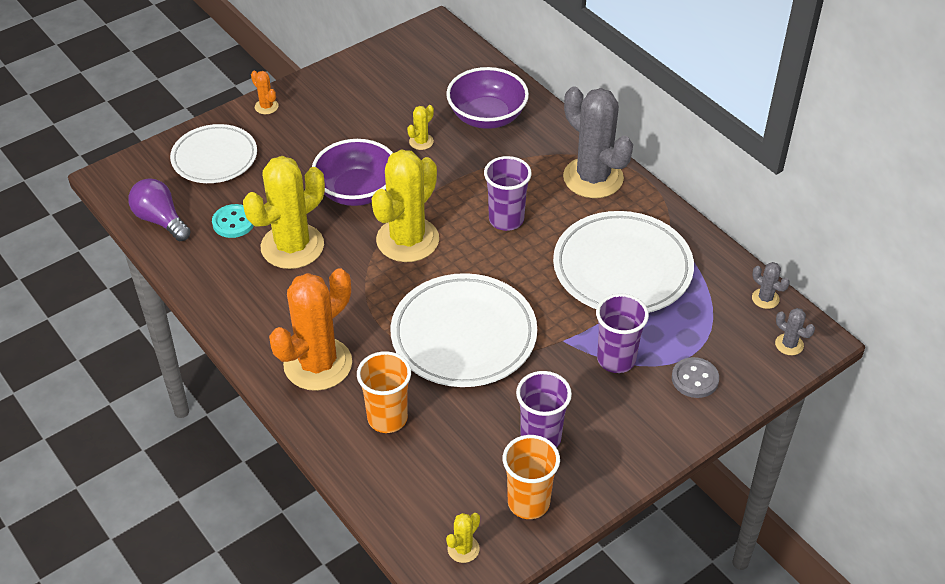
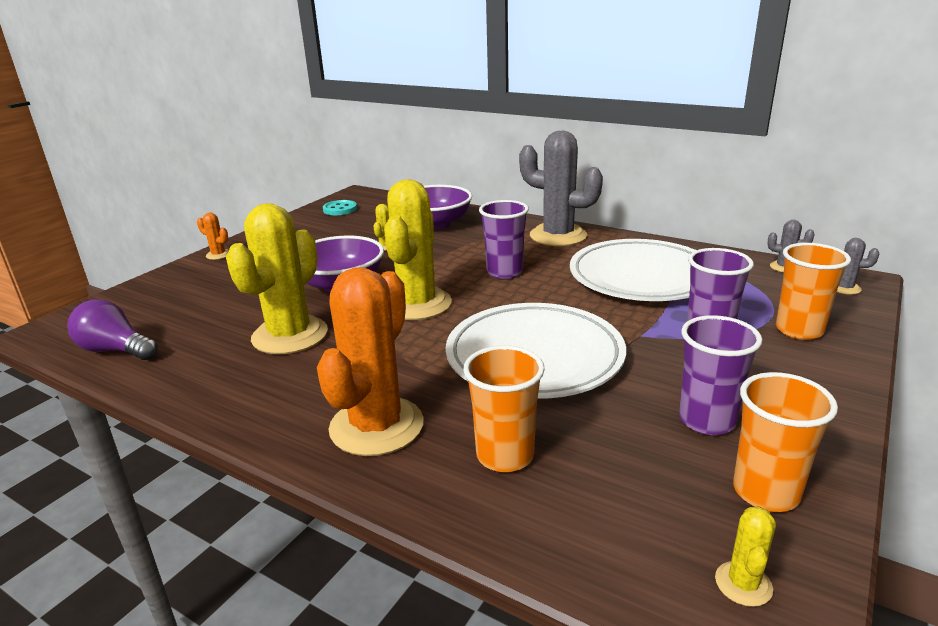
camera: 20 degrees left, 20 degrees down
white plate [170,124,257,183] -> none
turquoise button [212,204,254,238] -> turquoise button moved to [323,200,357,215]
grey button [672,357,719,398] -> orange cup [776,243,851,340]

